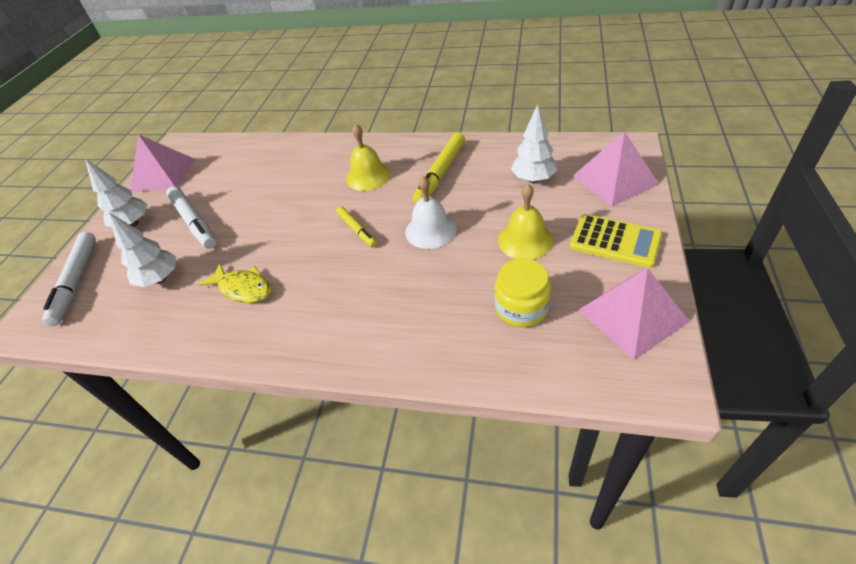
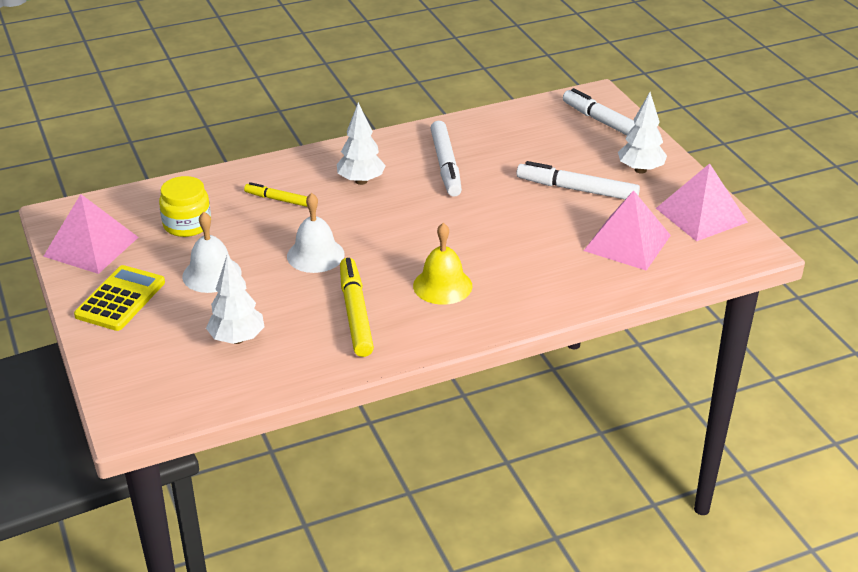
camera: 140 degrees right, 10 degrees down
white tree [109,212,176,287] -> white tree moved to [337,102,386,185]
yellow fish [199,263,272,303] -> white marker [430,121,462,197]
yellow marker [336,206,377,247] -> yellow marker moved to [244,182,307,207]
yellow bell [498,184,553,260] -> white bell [182,212,241,293]
yellow calculator [570,214,663,268] -> yellow calculator turned 120 degrees clockwise [74,265,165,331]
pink pyramid [572,131,659,206] -> pink pyramid moved to [584,190,671,271]

